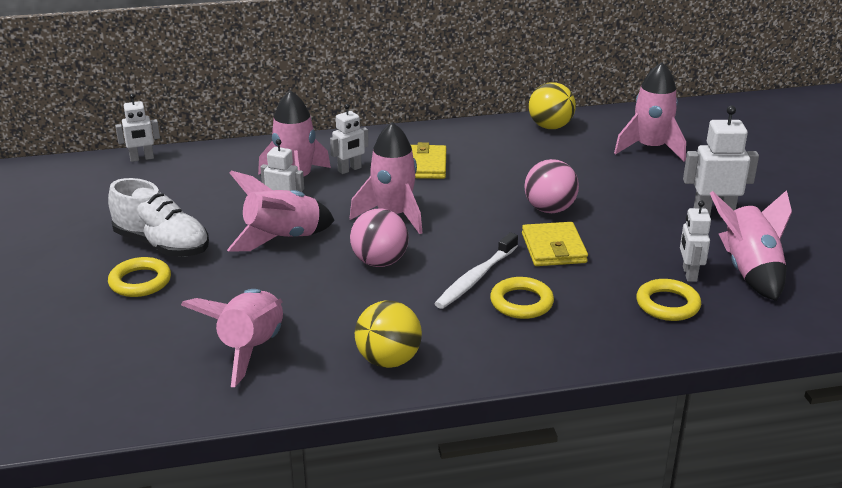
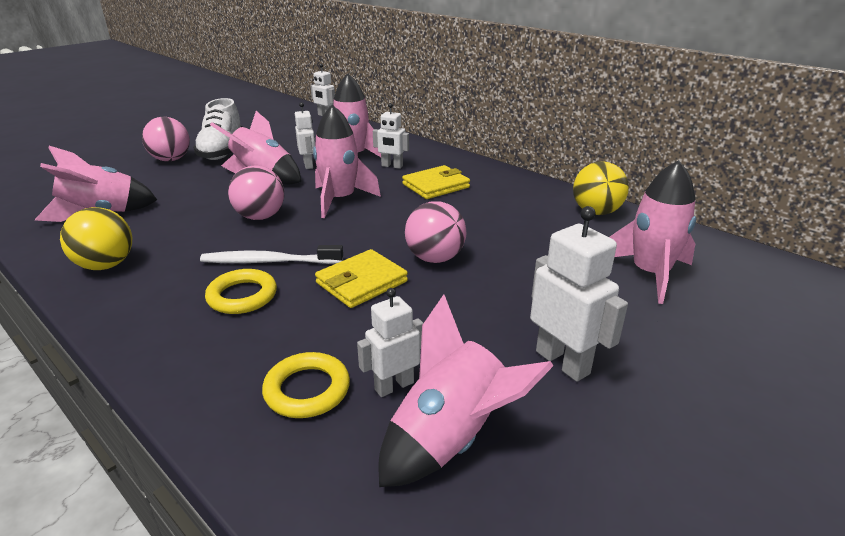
camera: 55 degrees right, 0 degrees up
yellow ring [108,257,171,297] -> pink ball [142,117,190,161]

